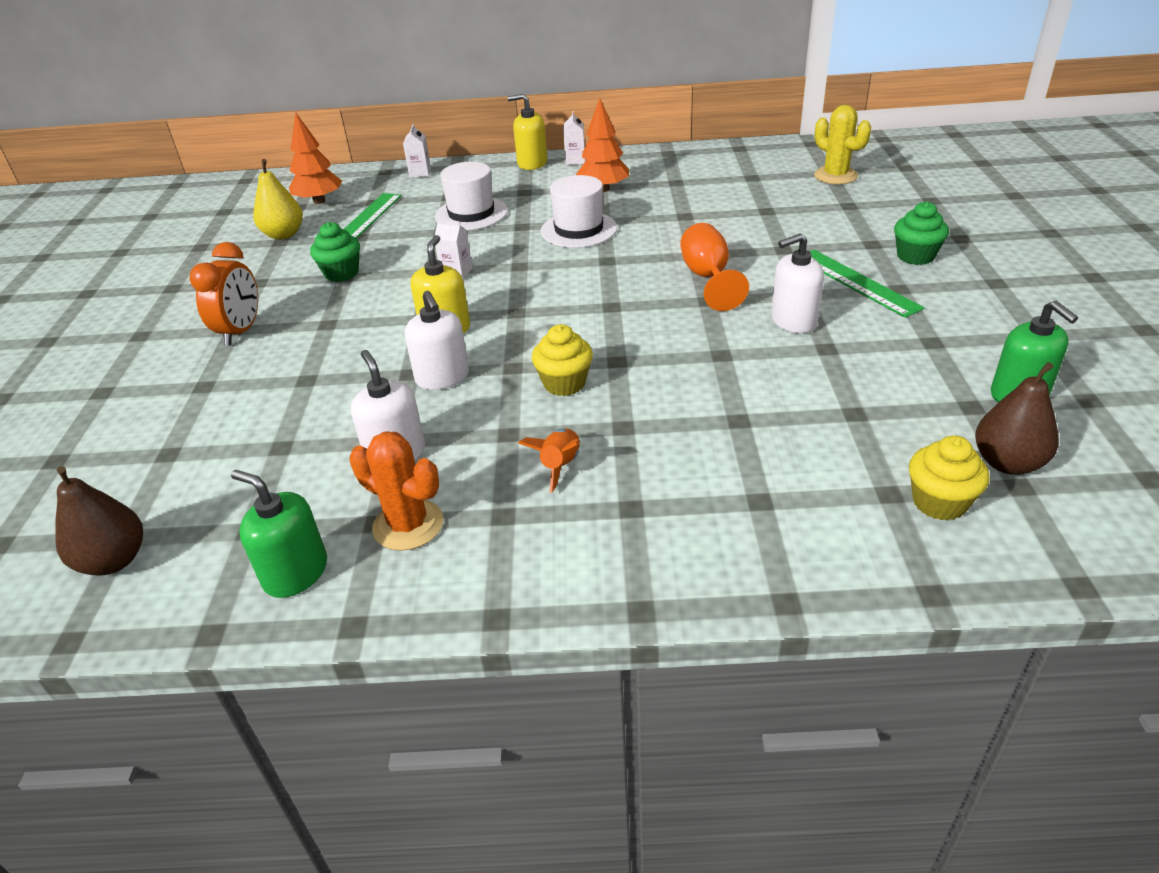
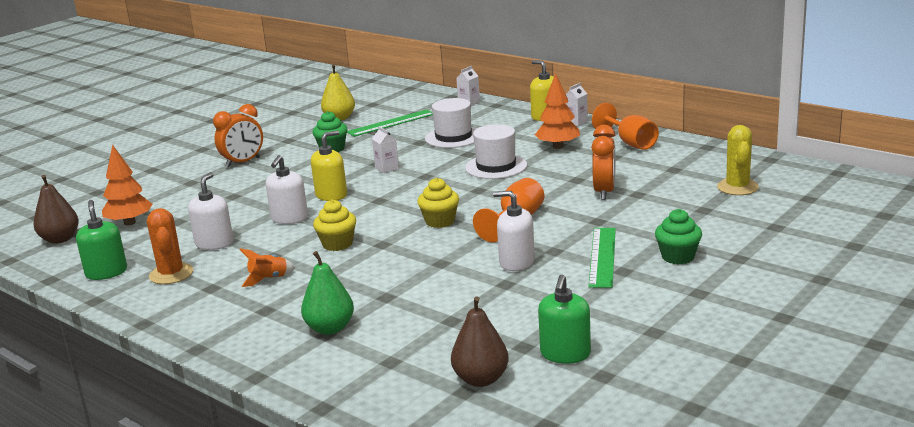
camera: 40 degrees right, 15 degrees down
orange tree [289,112,342,204] -> orange tree moved to [102,144,152,226]
yellow cupcake [909,435,989,521] -> yellow cupcake moved to [417,178,459,228]
none -> green pear [301,251,354,335]
none -> orange clock [591,125,616,200]
none -> orange goblet [592,103,659,150]

